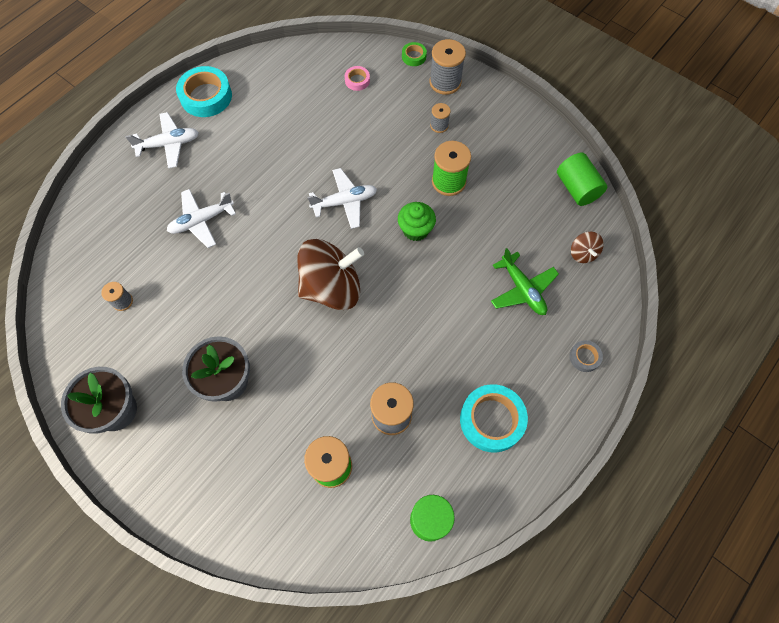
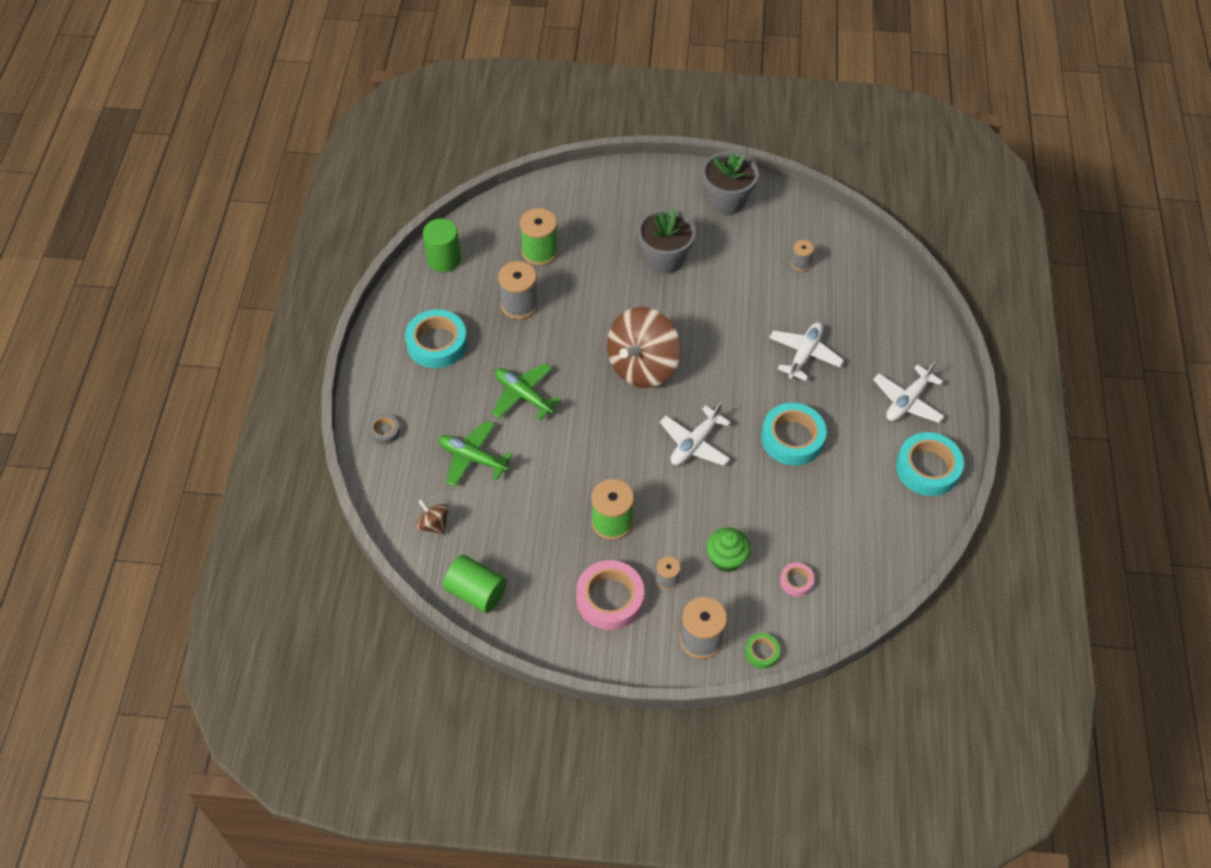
camera: 145 degrees right, 10 degrees down
green cupcake [398,202,436,241] -> green cupcake moved to [706,527,751,572]
none -> green plane [492,363,561,420]
none -> pink tape [576,560,644,630]
none -> turquoise tape [761,403,827,465]

